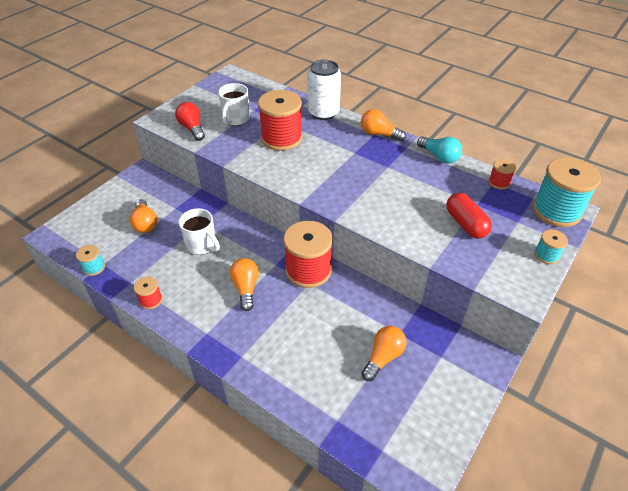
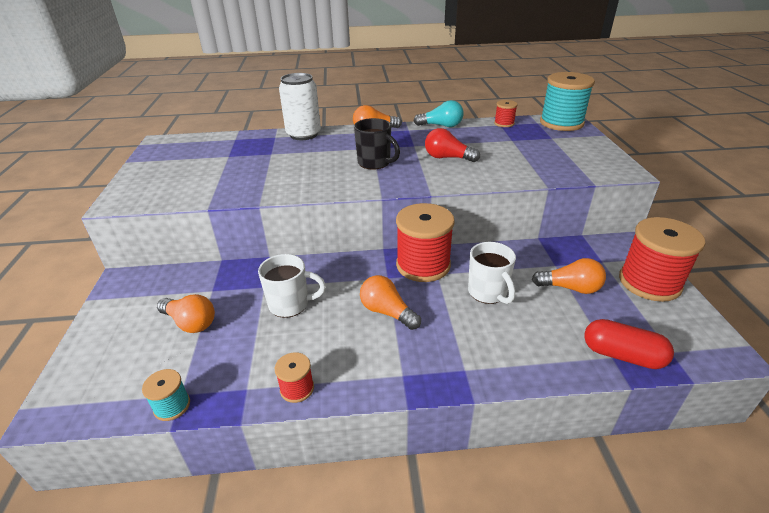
camera: 40 degrees left, 10 degrees down
red light bulb [175,102,205,141] -> red light bulb moved to [425,128,480,162]
white mug [218,83,250,126] -> white mug moved to [468,242,516,304]
red spool [258,90,302,151] -> red spool moved to [619,217,705,302]
orange light bulb [361,326,407,381] -> orange light bulb turned 105 degrees clockwise [532,258,606,294]
red capsule [446,193,492,239] -> red capsule moved to [584,319,674,369]
turquoise spool [534,229,568,264] -> none
none -> black mug [354,118,400,169]

